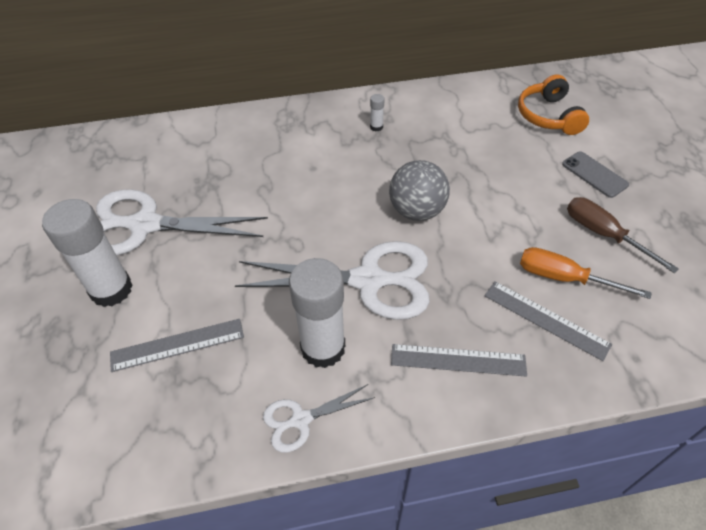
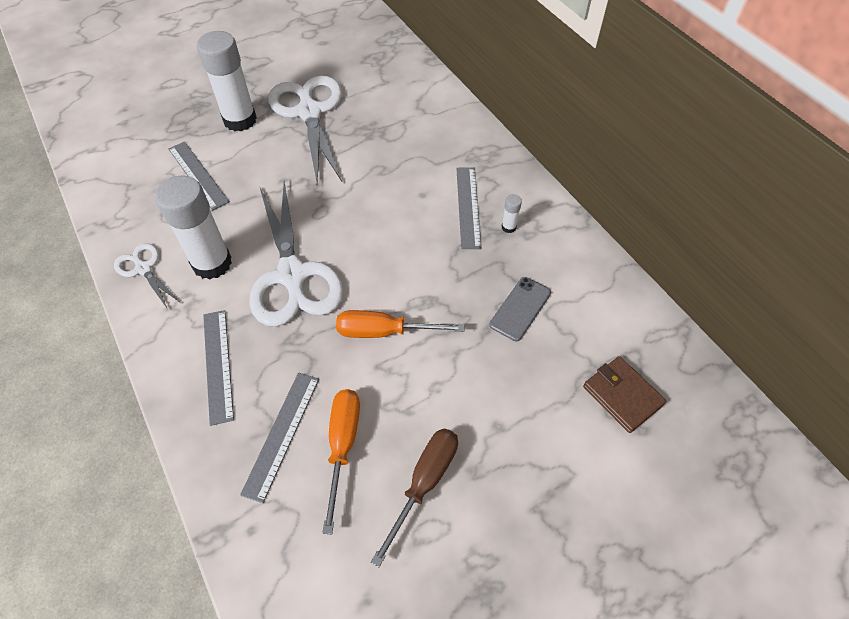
camera: 70 degrees right, 5 degrees up
grey ball [389,160,450,221] -> none
orange headphones [518,74,589,135] -> brown wallet [583,356,666,433]
grey phone [562,151,629,198] -> grey phone moved to [489,277,551,341]
none -> orange screwdriver [336,310,465,338]
none -> grey ruler [456,167,481,249]

